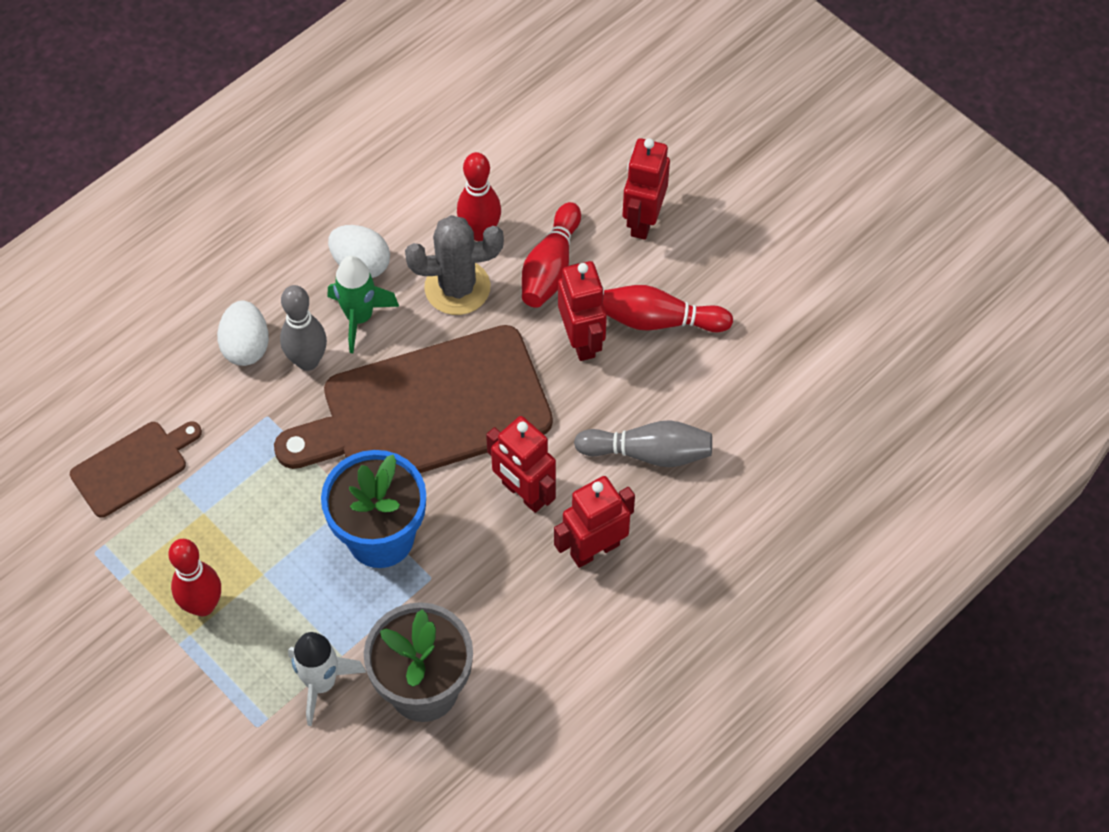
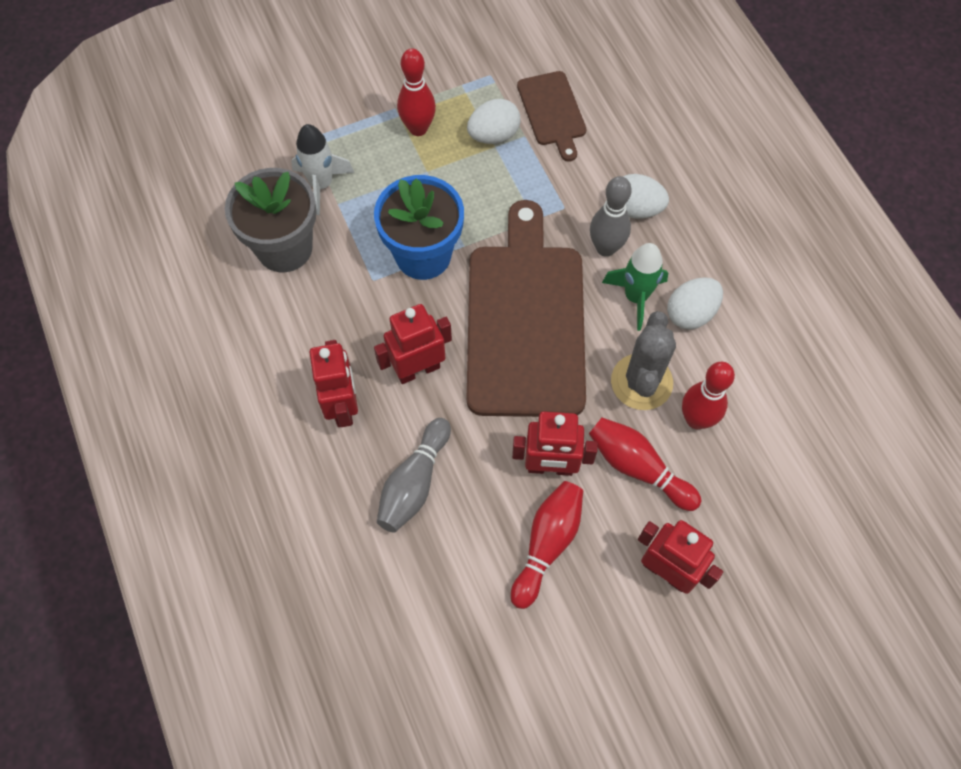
camera: 110 degrees right, 5 degrees up
none -> white egg [467,99,521,144]

